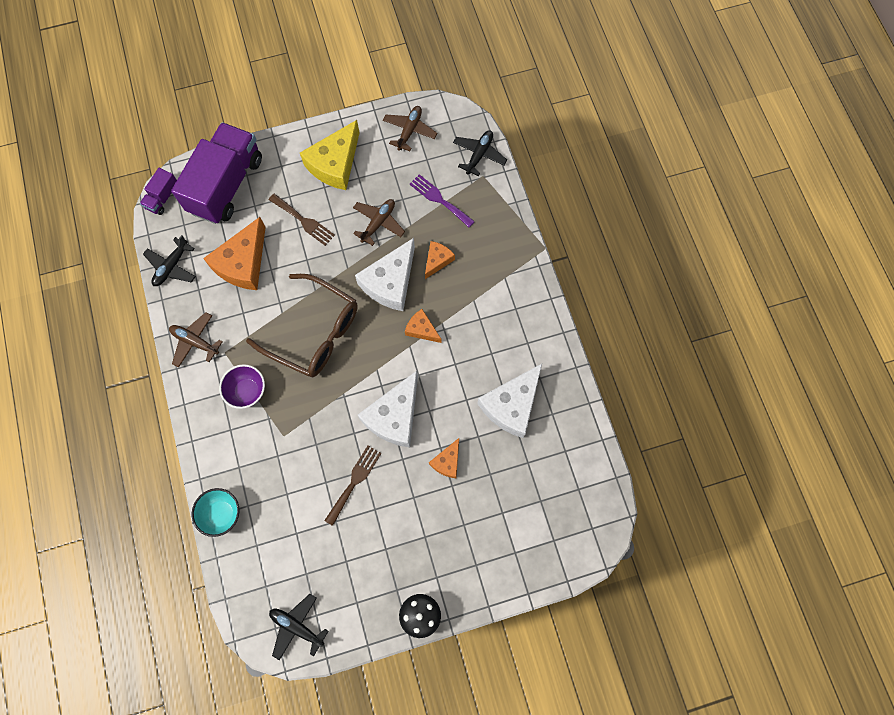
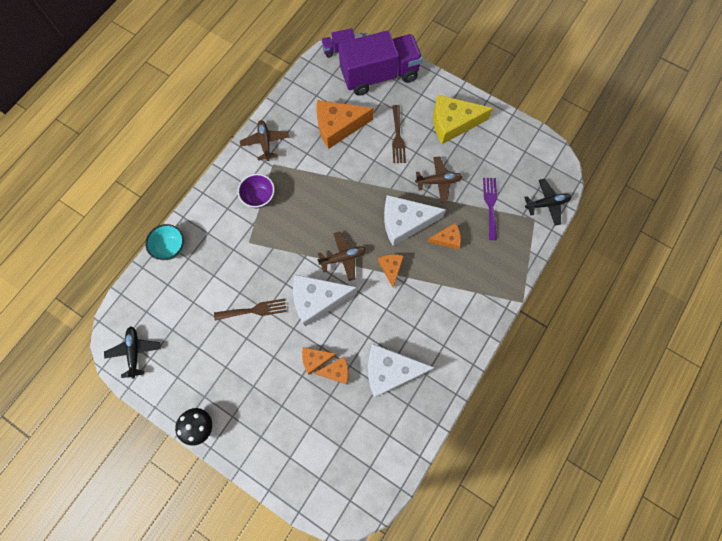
camera: 50 degrees right, 0 degrees up
black plane [143,235,196,286] -> none
brown glasses [246,274,358,377] -> none
brown plane [383,106,437,151] -> brown plane moved to [317,232,366,281]
none -> orange cheese [314,357,349,384]

